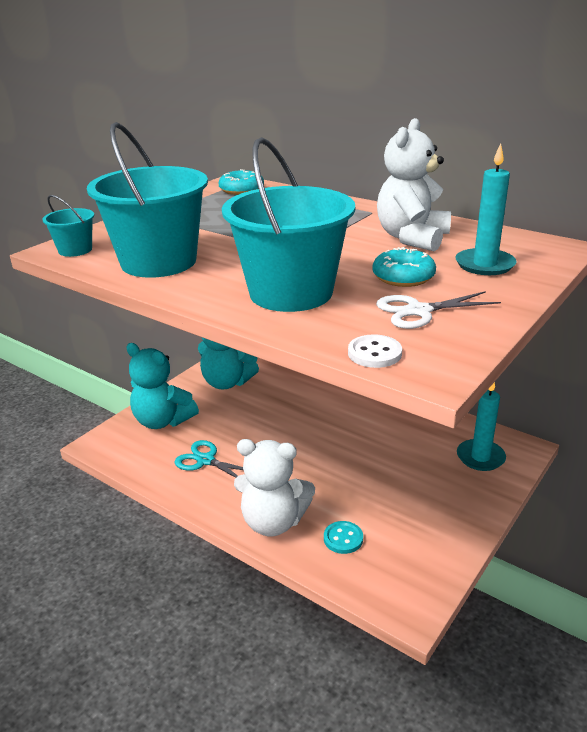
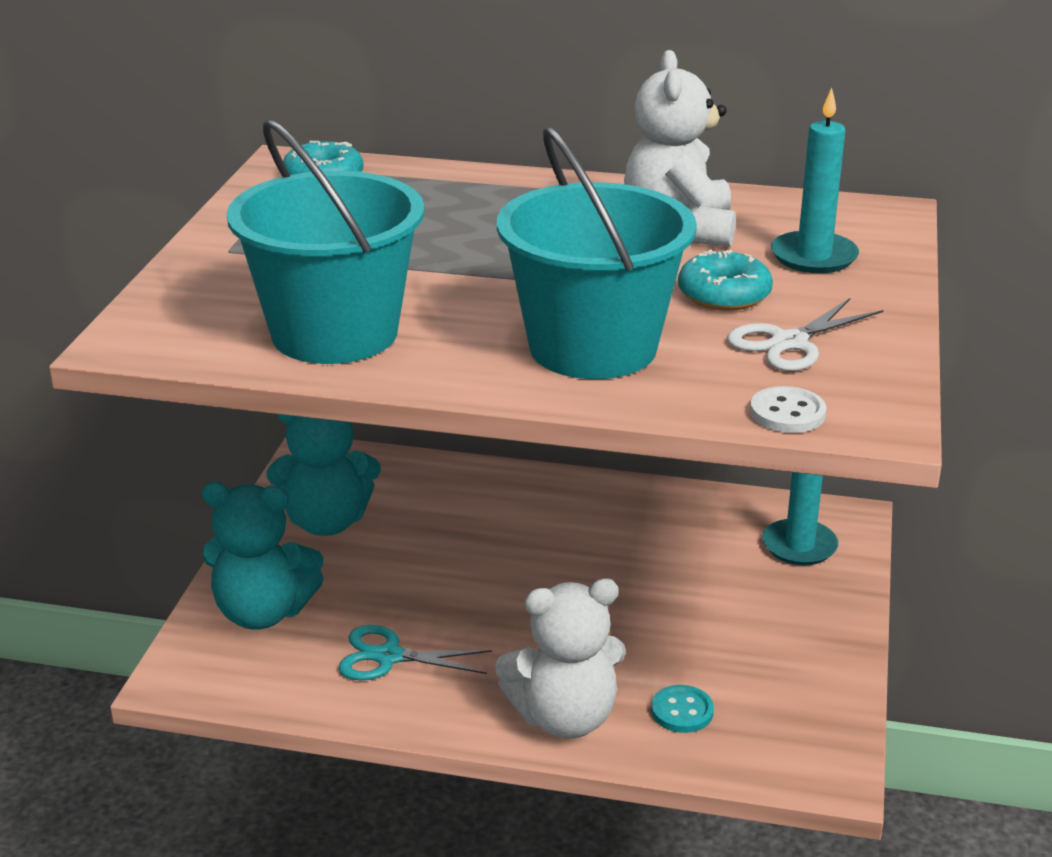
camera: 25 degrees left, 0 degrees up
turquoise bucket [42,195,94,257] -> none

